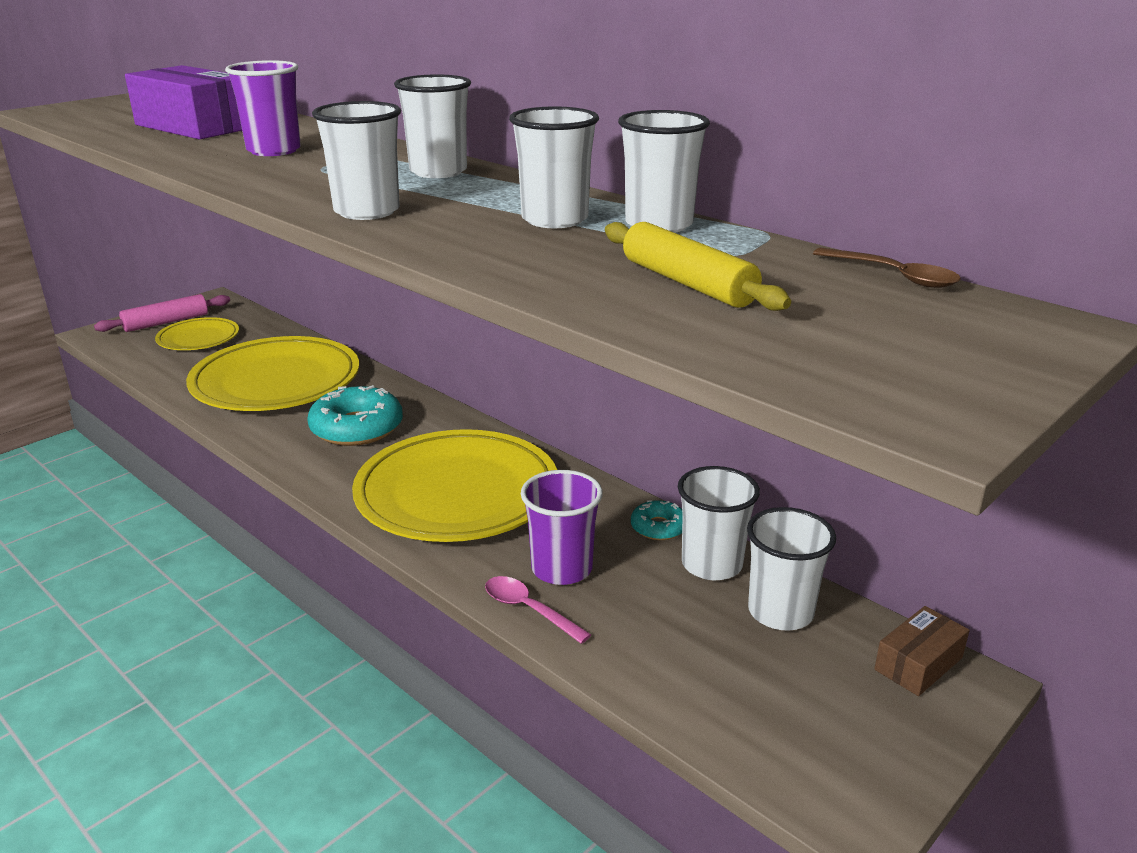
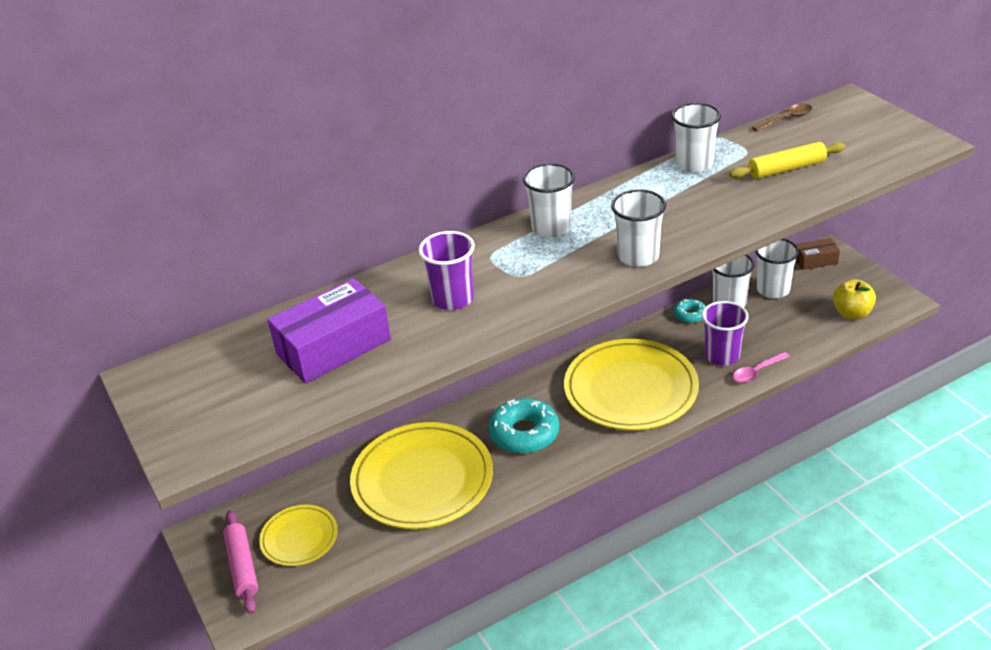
camera: 70 degrees left, 10 degrees up
white cup [509,106,599,228] -> none
brown box [874,606,970,696] -> brown box turned 75 degrees counterclockwise [796,238,840,270]
none -> yellow apple [833,279,876,319]

